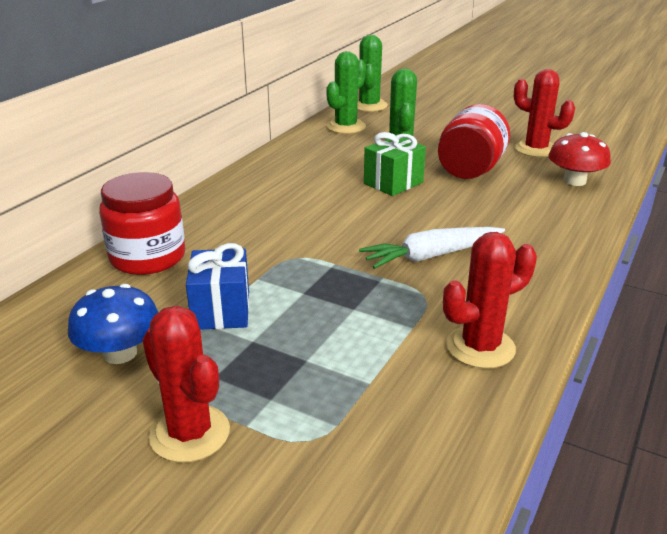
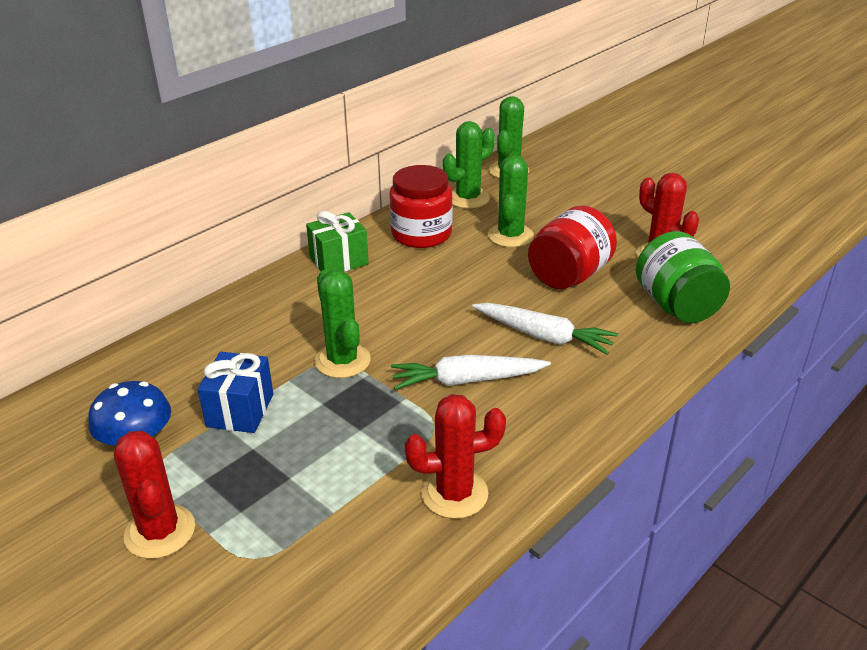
camera: 15 degrees right, 5 degrees up
red jar [99,172,185,275] -> red jar moved to [389,165,453,248]
green gift [364,132,426,196] -> green gift moved to [306,211,369,272]
red mushroom [548,132,611,186] -> green jar [636,231,730,323]
none -> green cactus [315,270,371,378]
none -> white carrot [472,303,618,355]

